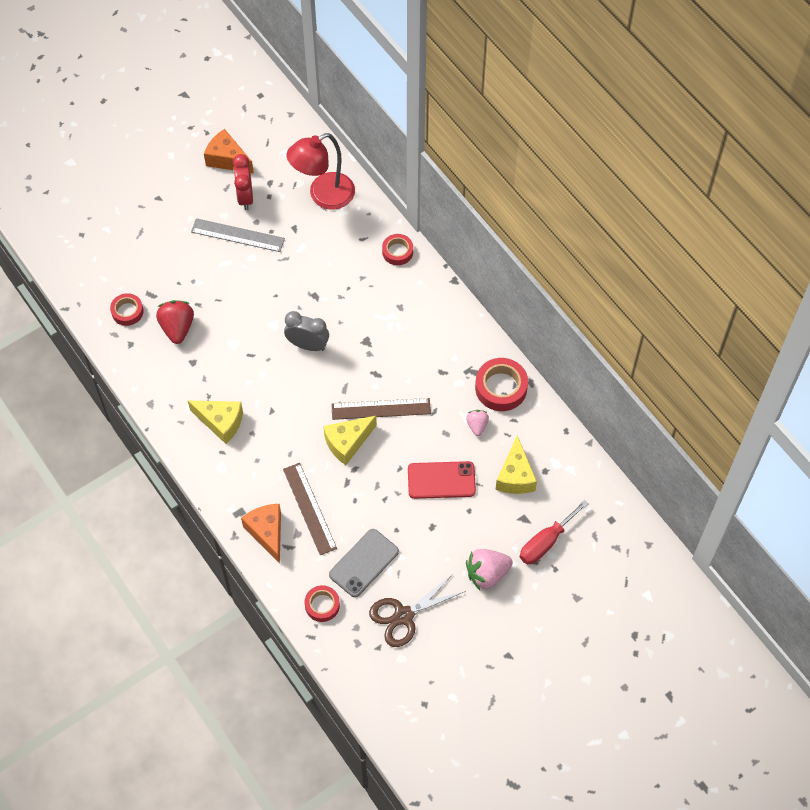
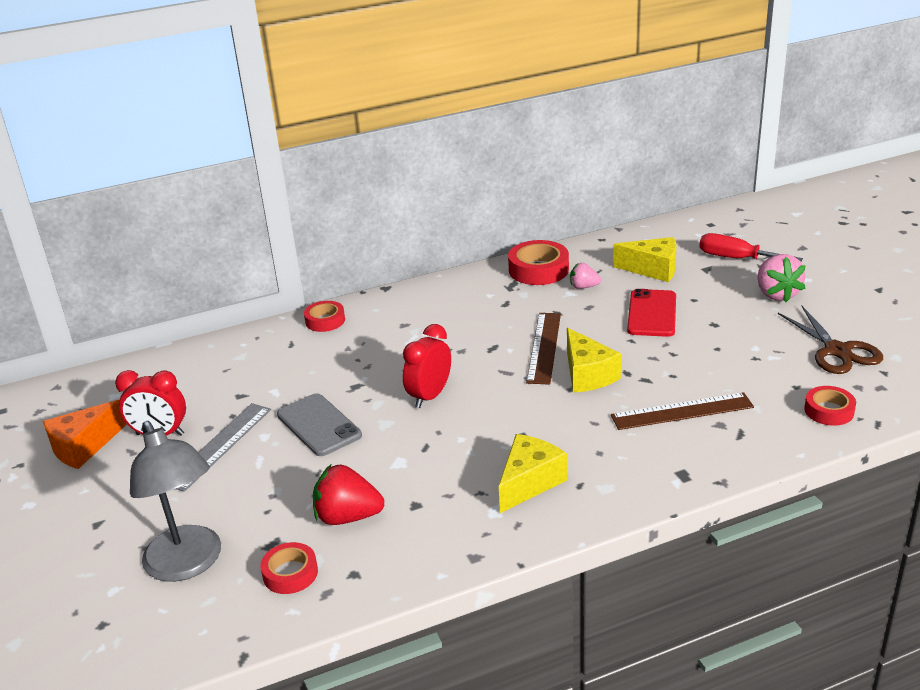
camera: 75 degrees left, 30 degrees down
orange cheese [241,504,281,564] -> none
grey clock [284,311,329,351] -> red clock [403,324,451,408]
red lamp [287,133,355,210] -> none
grey phone [329,529,399,597] -> grey phone moved to [277,393,362,456]
red screwdriver [520,500,589,564] -> red screwdriver turned 150 degrees clockwise [699,233,803,262]
none -> grey lamp [130,421,221,582]

